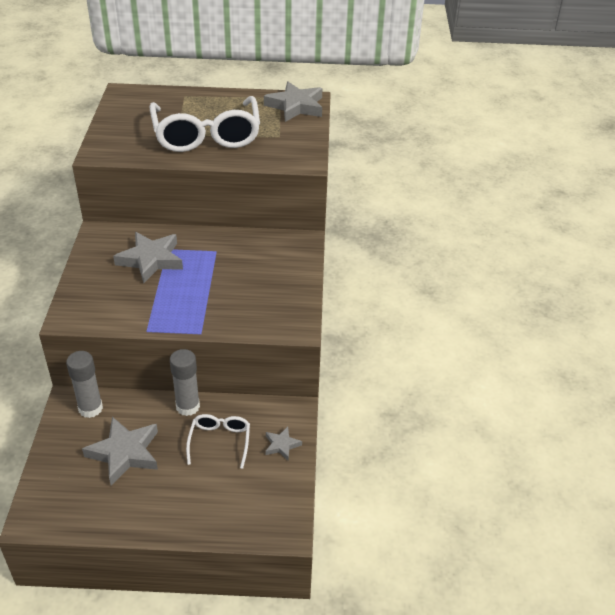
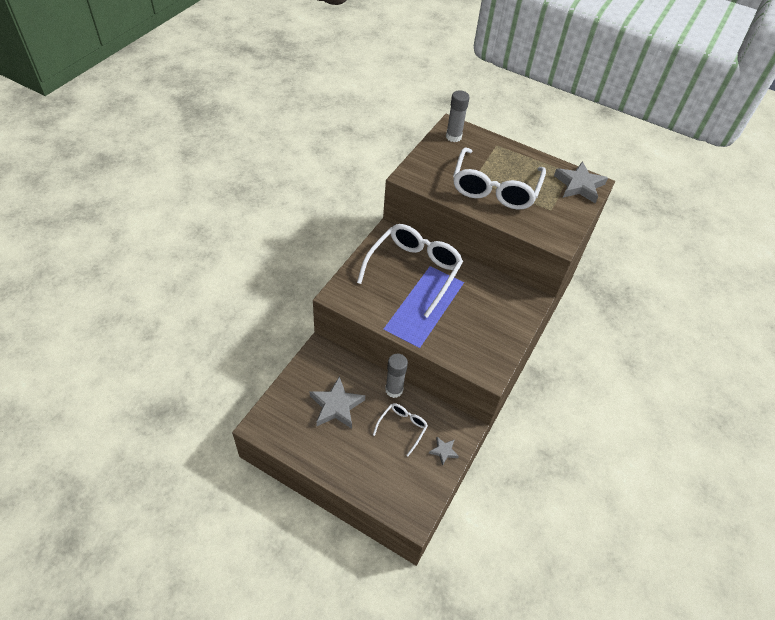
camera: 25 degrees right, 10 degrees up
grey glue stick [66,351,103,418] -> grey glue stick moved to [446,90,470,142]
grey star [113,232,183,283] -> white glasses [357,224,463,318]

